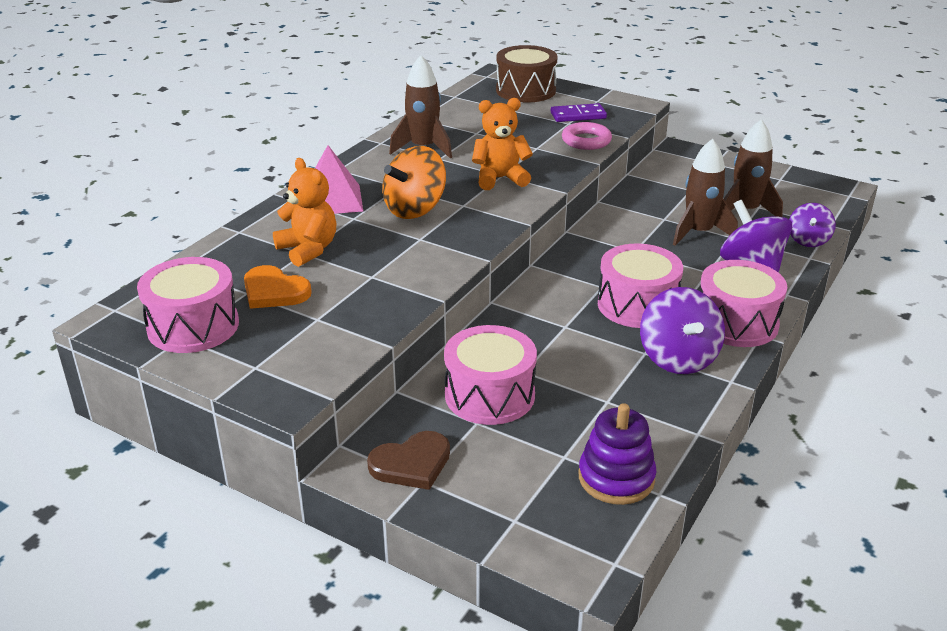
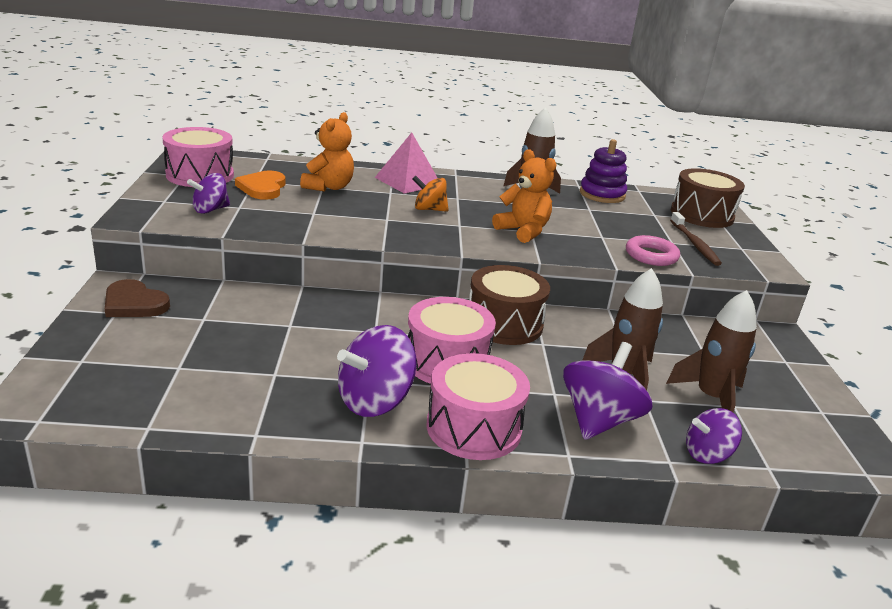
camera: 55 degrees right, 5 degrees down
orange spinning top [382,146,446,219] -> orange spinning top [412,175,449,212], size x0.62
pink drum [444,325,537,425] -> none
purple domino [551,103,607,122] -> brown toothbrush [670,212,722,266]
purple stacking toy [579,403,656,505] -> purple stacking toy moved to [580,139,627,203]
none -> purple spinning top [187,173,230,214]
none -> brown drum [469,265,550,345]

